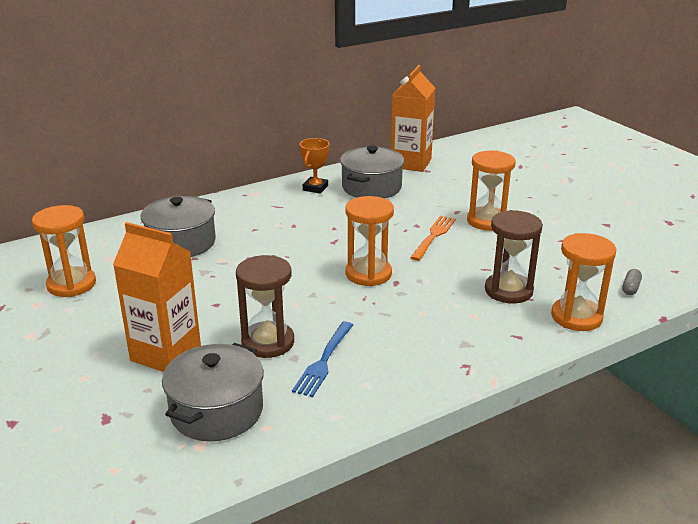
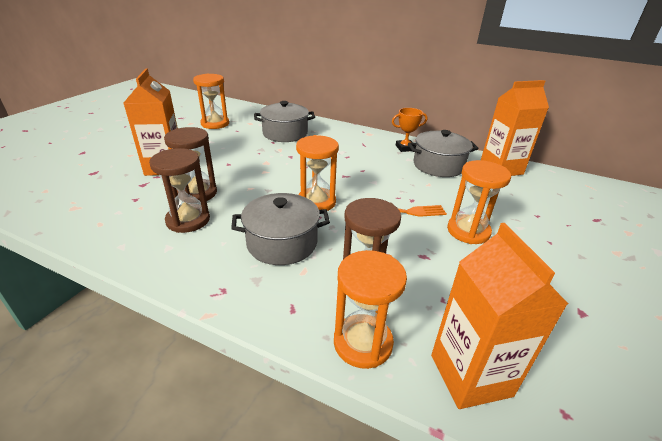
camera: 55 degrees right, 5 degrees up
grey pot [162,343,264,441] -> grey pot moved to [231,193,330,265]
blue fork [292,322,353,397] -> brown hourglass [149,148,210,233]
grey capsule [622,269,642,295] -> orange carton [431,223,568,409]

